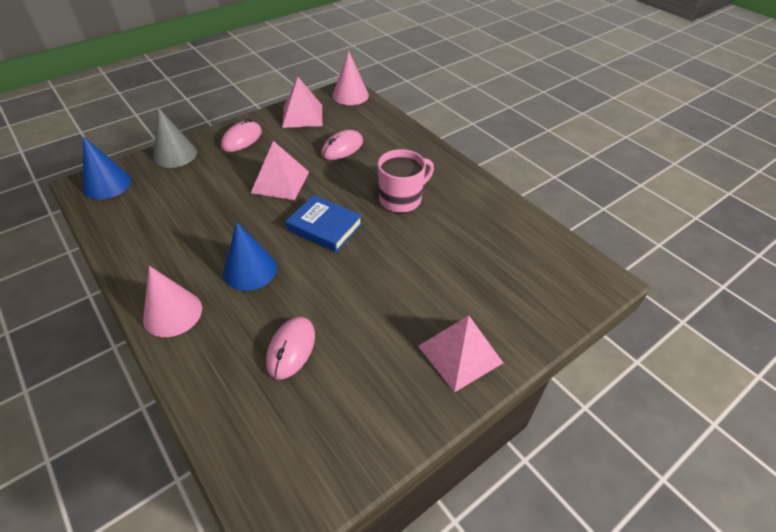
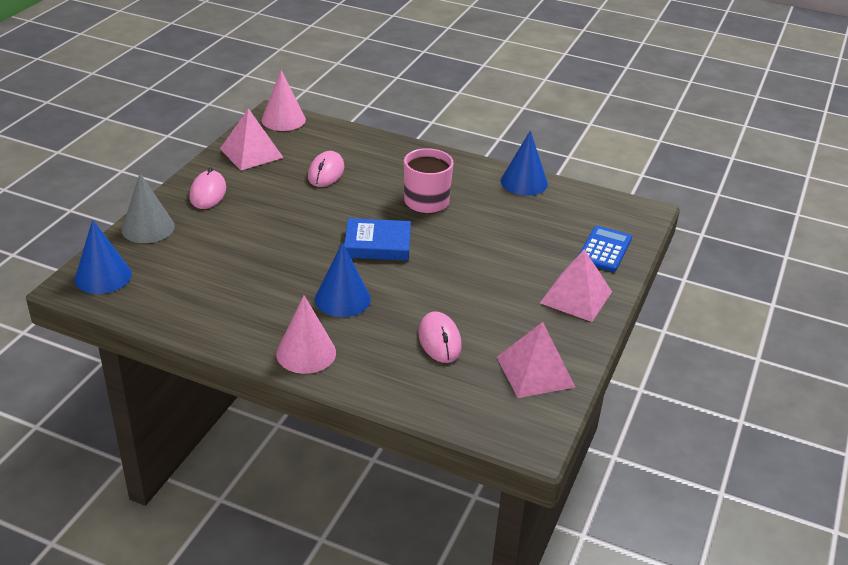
camera: 30 degrees left, 10 degrees down
pink pyramid [251,141,309,200] -> pink pyramid moved to [497,322,575,398]
none -> blue cone [501,131,548,195]
none -> blue calculator [579,226,632,272]

